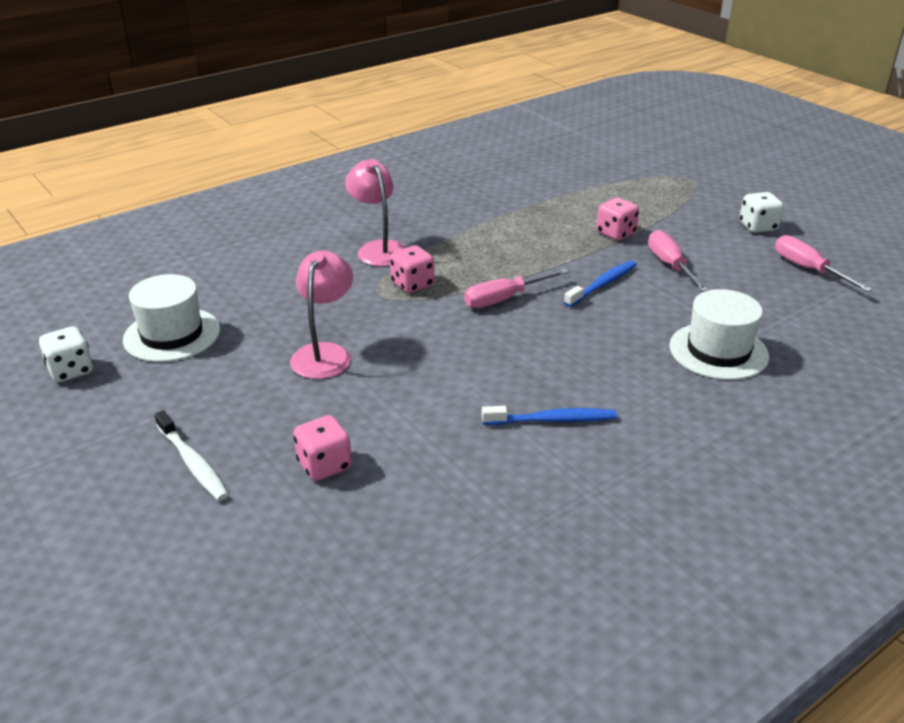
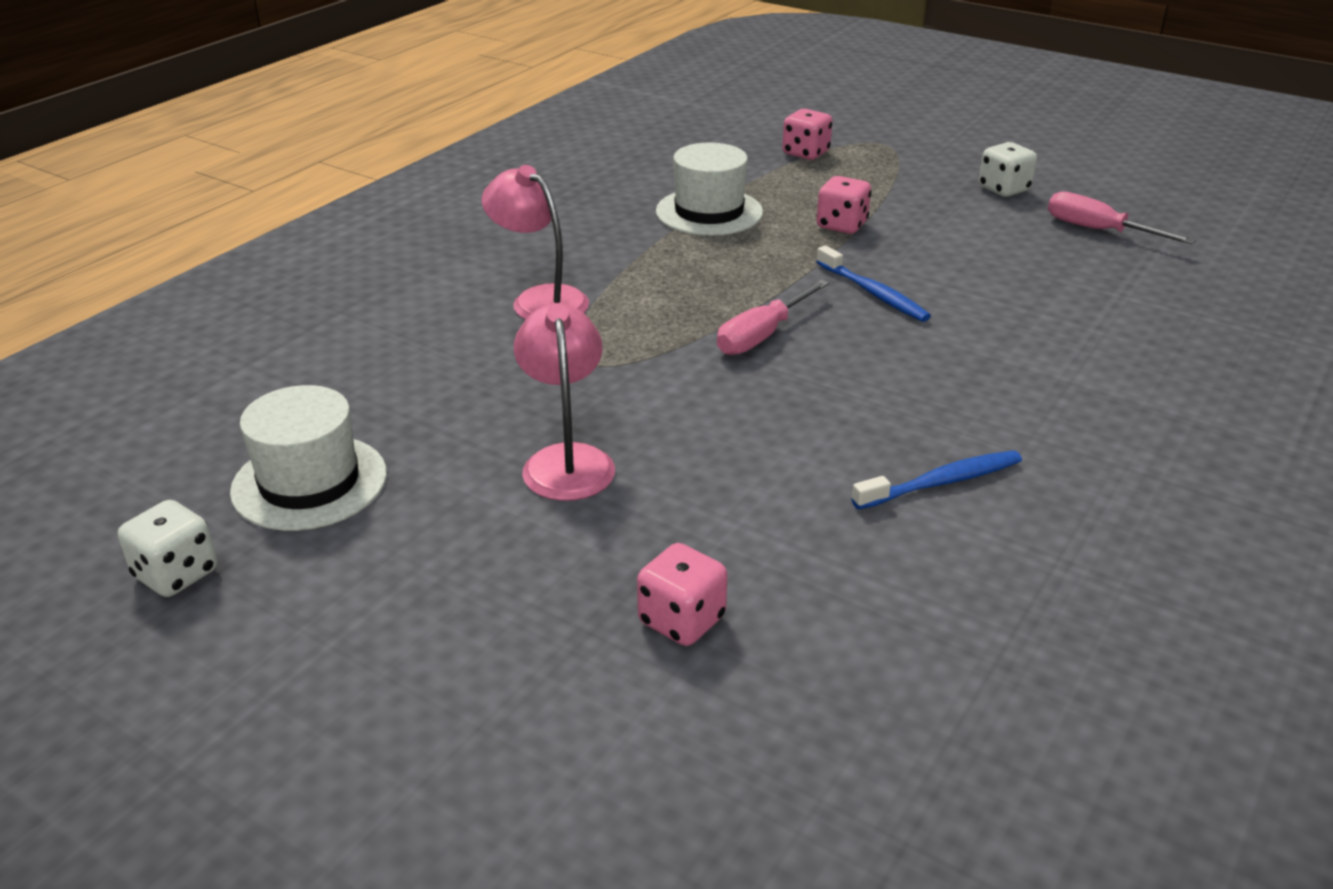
camera: 20 degrees left, 0 degrees up
white toothbrush [154,410,229,501] -> none
pink dice [390,245,434,293] -> pink dice moved to [782,109,833,160]
blue toothbrush [564,260,637,307] -> blue toothbrush turned 120 degrees clockwise [816,245,931,322]
pink screwdriver [648,230,708,292] -> none
white hat [670,289,769,380] -> white hat moved to [656,142,763,236]

